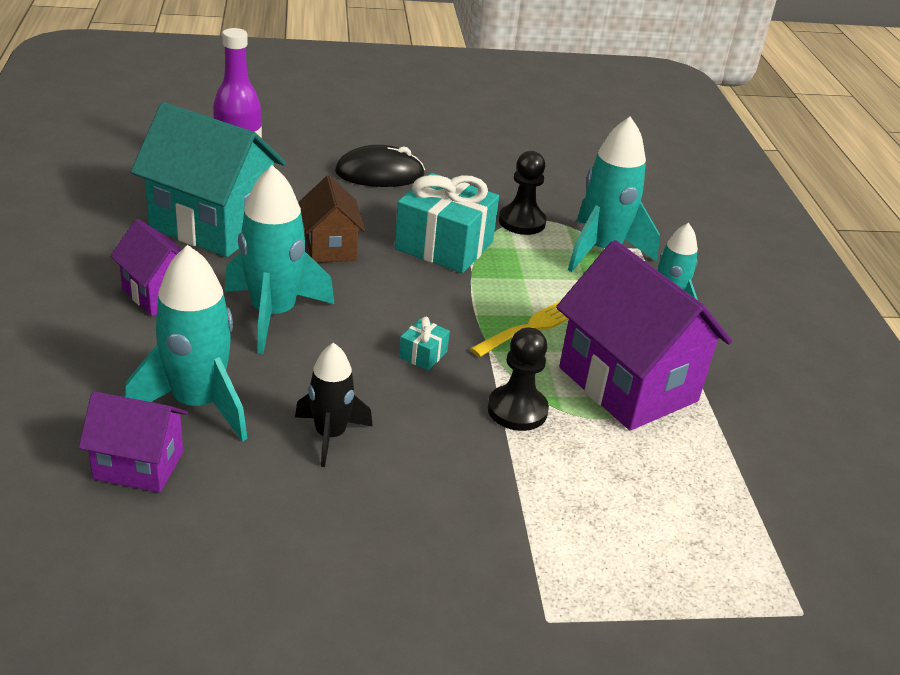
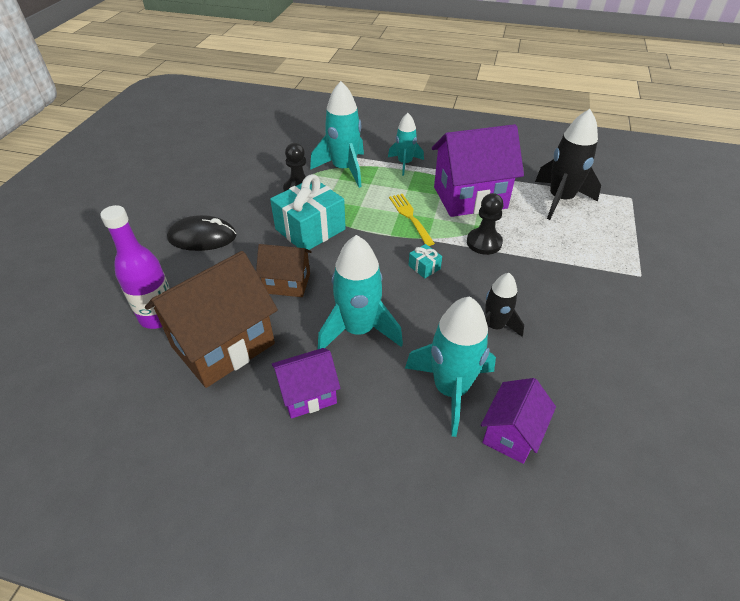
camera: 65 degrees left, 10 degrees up
turquoise house [131,102,286,257] -> brown house [145,251,278,388]
black mouse [335,145,425,187] -> black mouse turned 75 degrees clockwise [167,215,236,251]
none -> black rocket [535,109,601,220]

